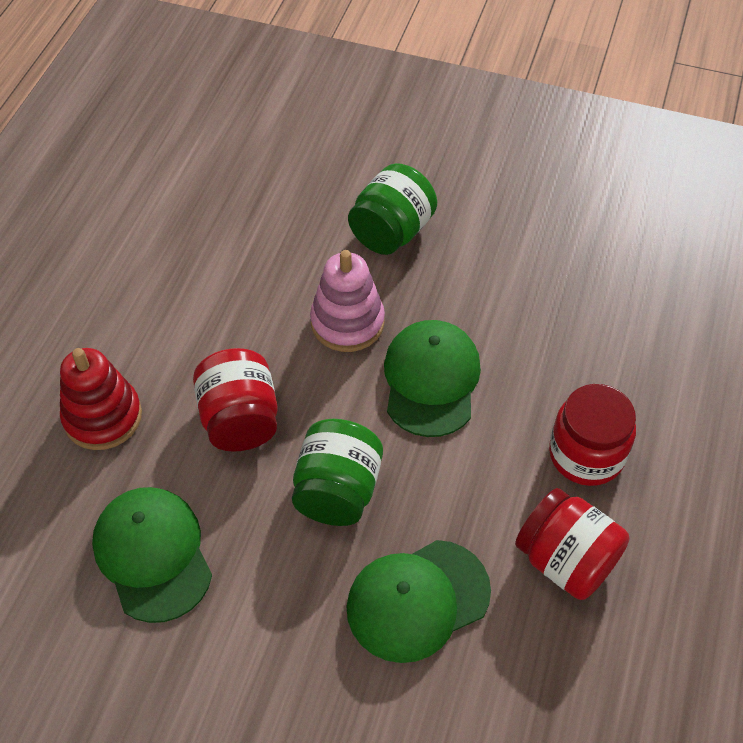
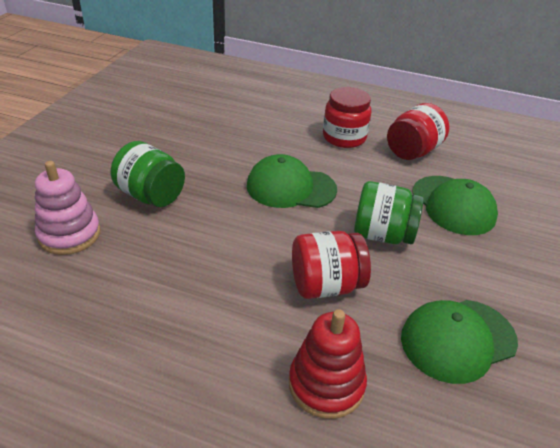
camera: 90 degrees left, 15 degrees down
pink stacking toy [310,250,385,352] -> pink stacking toy moved to [35,161,100,255]

